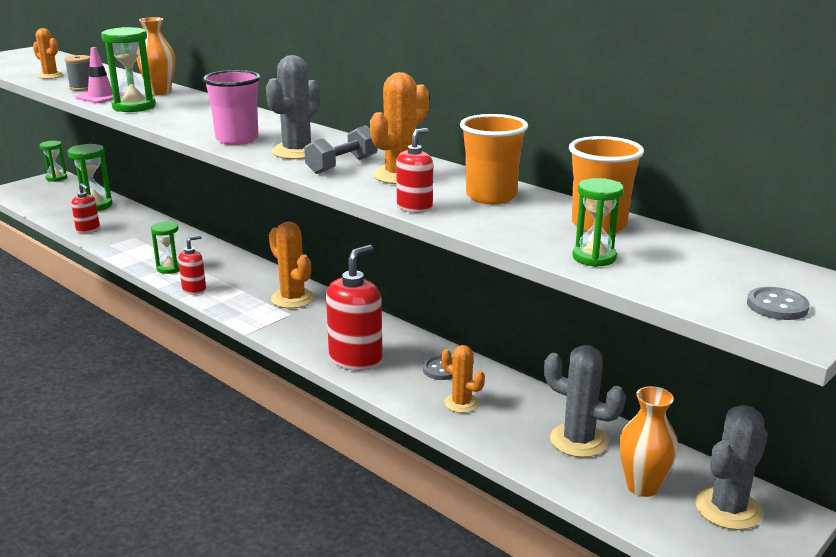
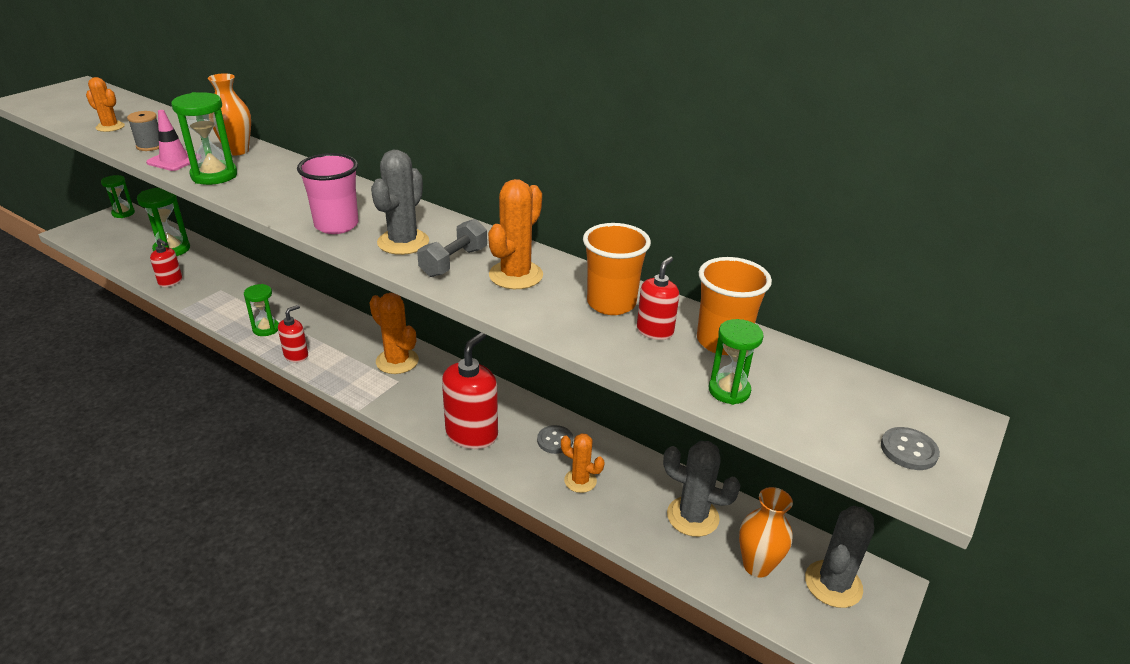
camera: 10 degrees left, 10 degrees up
red soap dispenser [396,128,433,213] -> red soap dispenser moved to [637,256,679,340]

